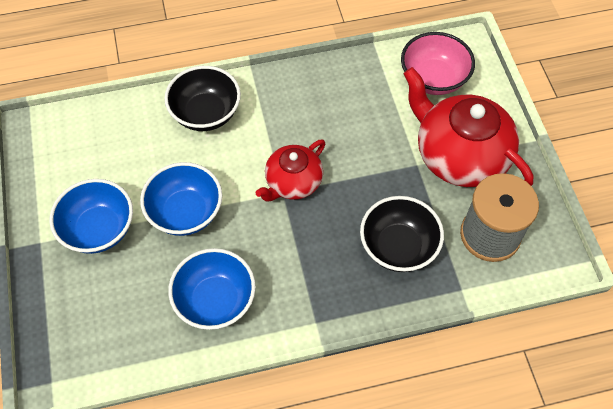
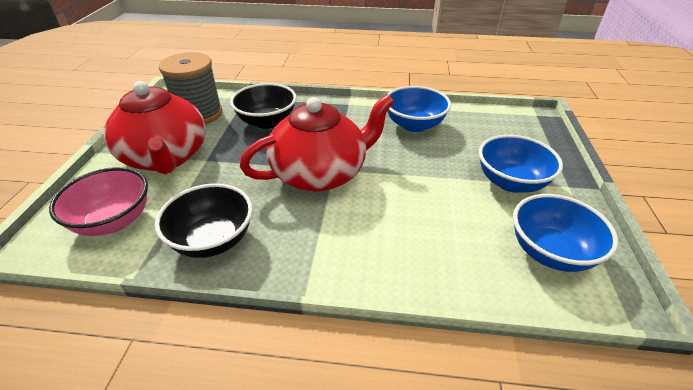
camera: 160 degrees left, 20 degrees down
blue bowl [140,162,222,236] -> blue bowl moved to [513,194,618,272]
black bowl [164,66,241,131] -> black bowl moved to [155,183,253,258]
red teapot [255,139,325,201] -> red teapot [240,94,394,192], size x1.71

